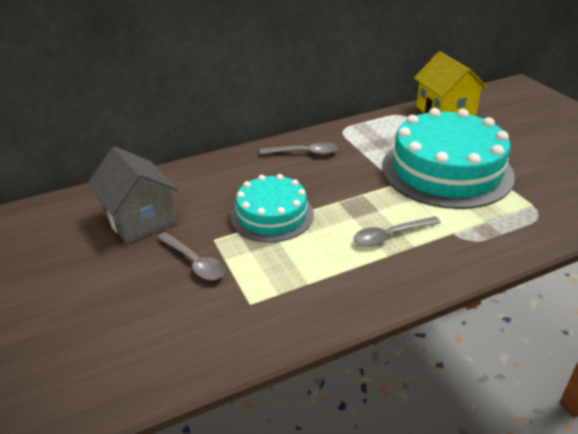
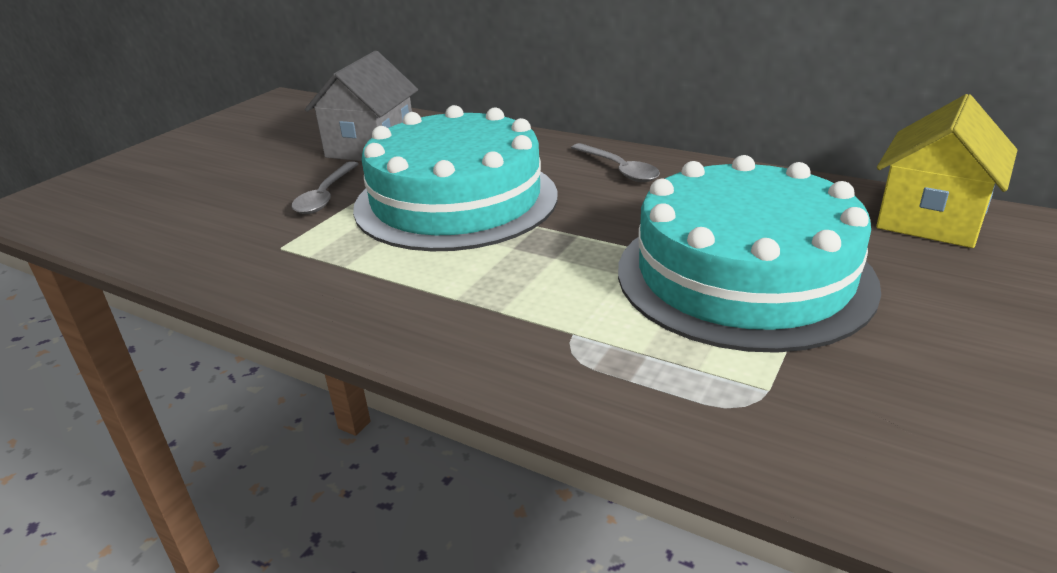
camera: 55 degrees right, 5 degrees down
turquoise cake [231,174,314,242] -> turquoise cake [353,105,558,251], size x1.69
grey spoon [354,216,441,247] -> none

